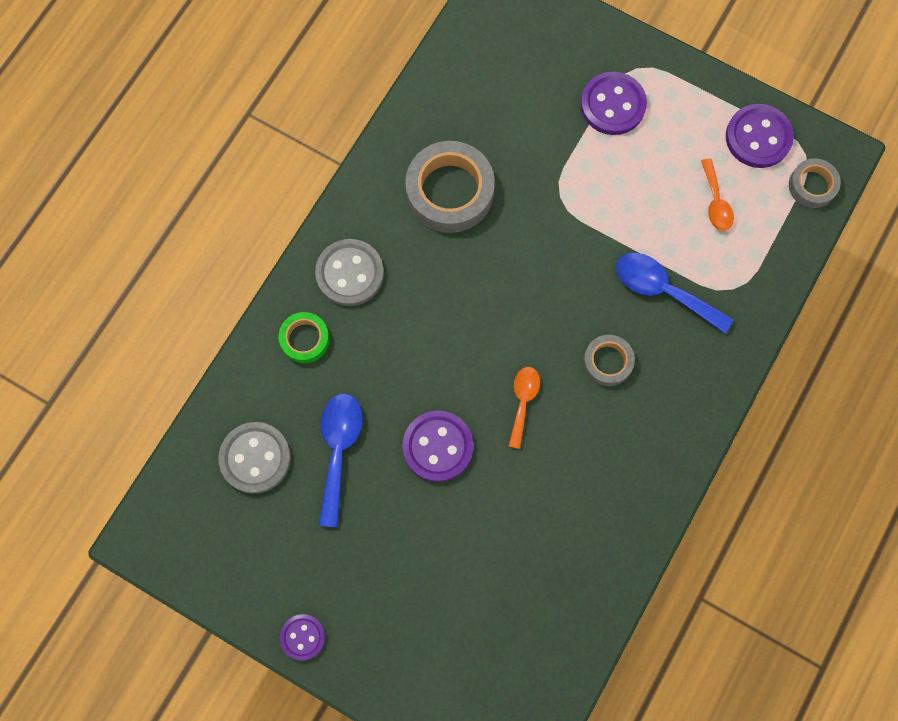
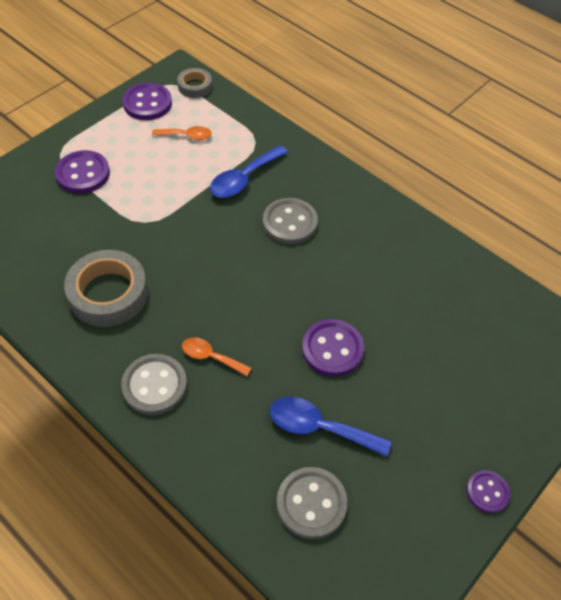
camera: 80 degrees left, 20 degrees down
green tape [279,312,330,363] -> none
orange spoon [509,367,540,449] -> orange spoon moved to [182,337,251,376]
grey tape [583,335,635,386] -> grey button [263,198,318,244]

